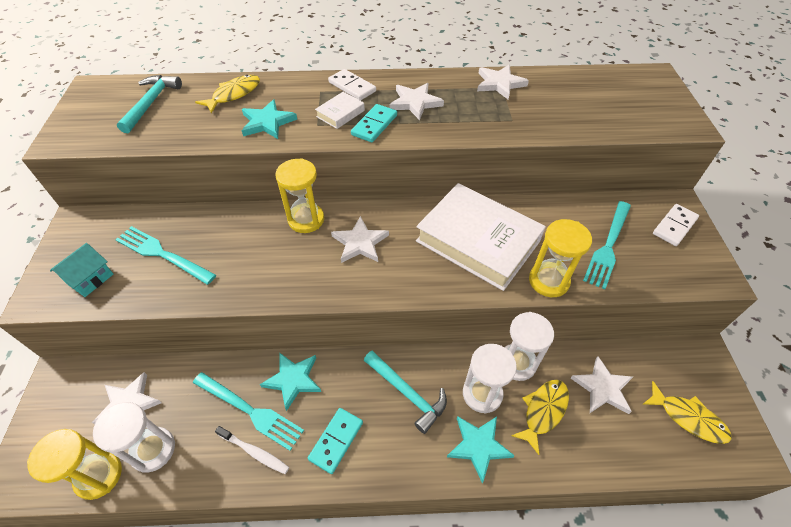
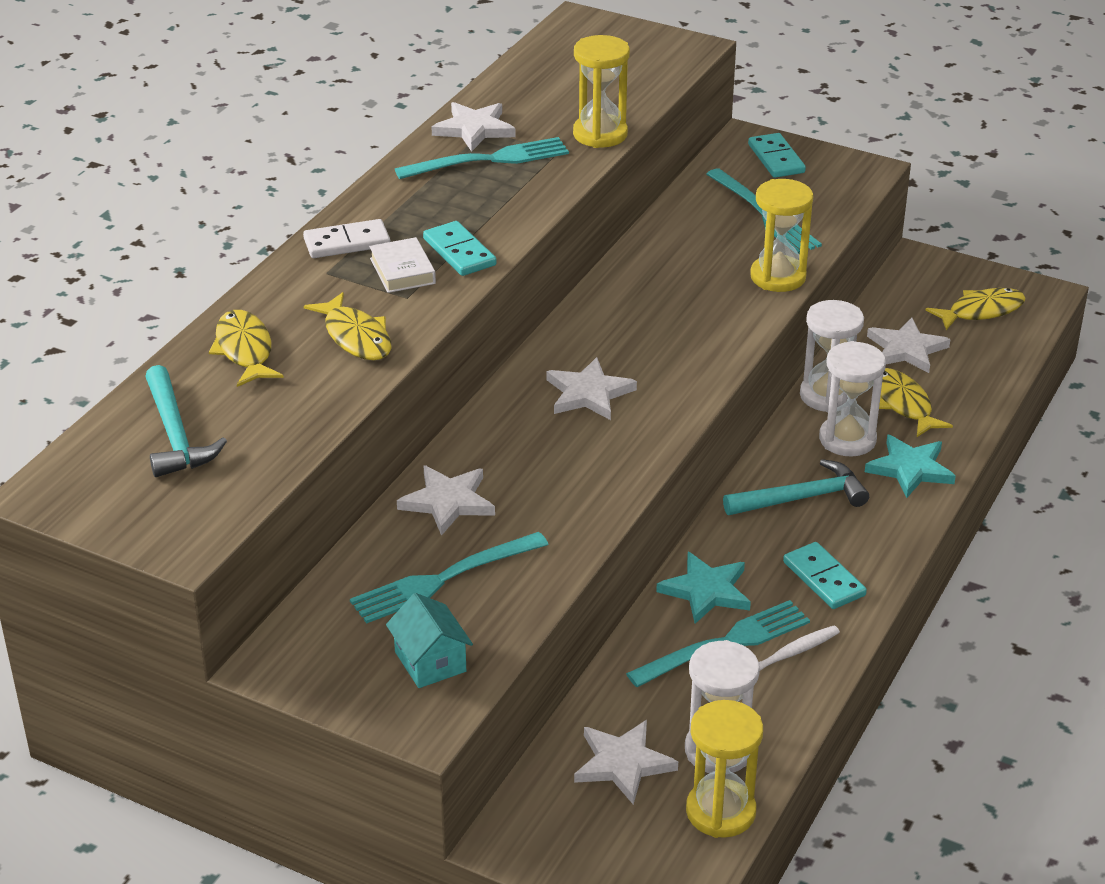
camera: 60 degrees left, 15 degrees down
turquoise hammer [117,75,182,133] -> turquoise hammer turned 150 degrees counterclockwise [145,365,227,477]
turquoise star [242,99,297,139] -> yellow fish [304,292,392,360]
yellow hourglass [275,158,324,233] -> yellow hourglass moved to [573,35,630,148]
white star [389,83,444,120] -> white star moved to [397,465,495,536]
white book [416,183,546,291] -> none
white domino [653,204,699,246] -> turquoise domino [748,133,806,178]
none -> turquoise fork [395,137,569,179]

